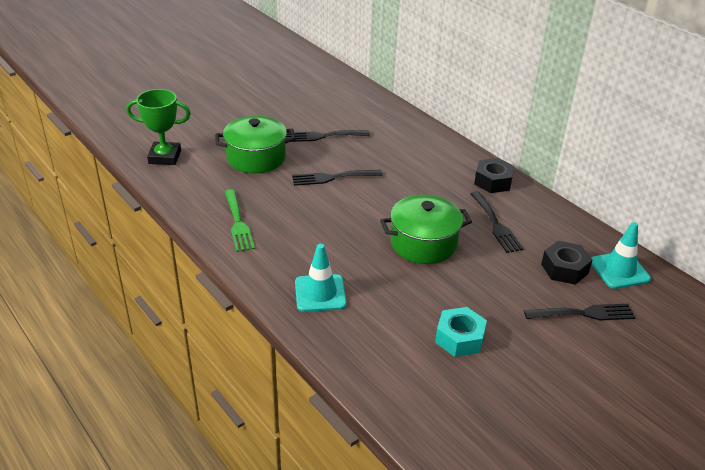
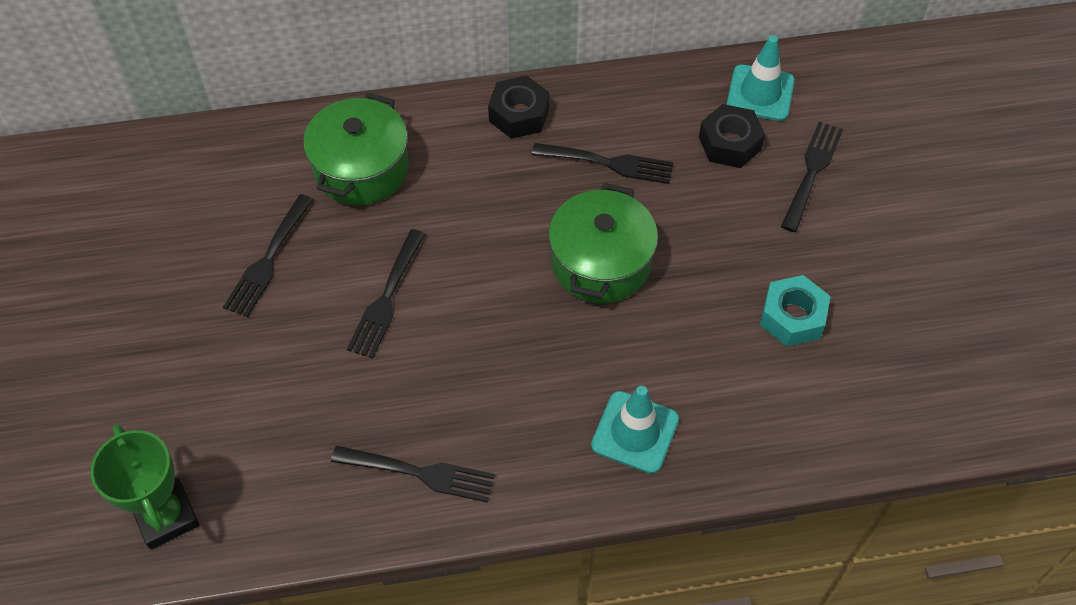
camera: 60 degrees left, 20 degrees up
green trophy [126,89,191,165] -> green trophy turned 60 degrees counterclockwise [91,424,199,549]
green pot [215,116,295,173] -> green pot moved to [303,93,409,205]
green fork [225,189,255,252] -> black fork [331,445,495,503]

